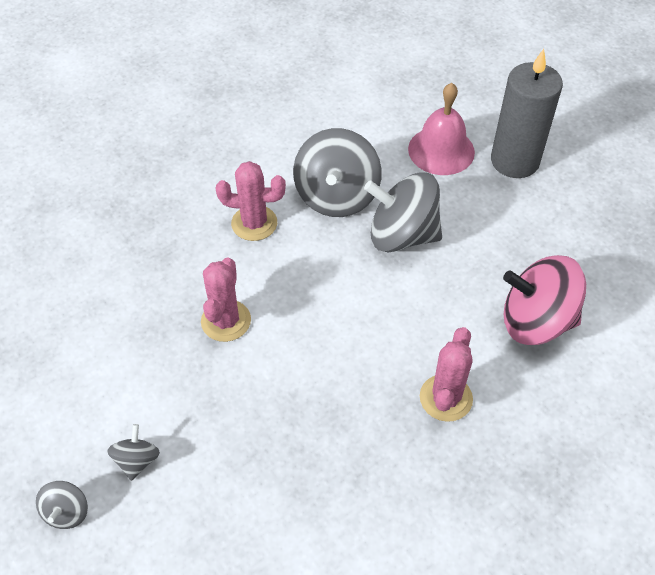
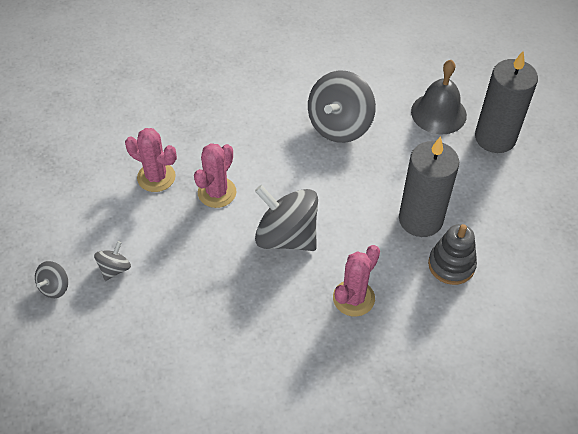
camera: 20 degrees right, 0 degrees up
pink cactus [216,161,286,241] -> pink cactus moved to [125,128,177,192]
grey spinning top [364,172,442,252] -> grey spinning top moved to [255,185,318,251]
pink bell [408,83,475,175] -> grey bell [411,60,467,134]
pink spinning top [503,255,586,345] -> grey stacking toy [428,224,477,285]
none -> grey candle [399,136,459,237]

